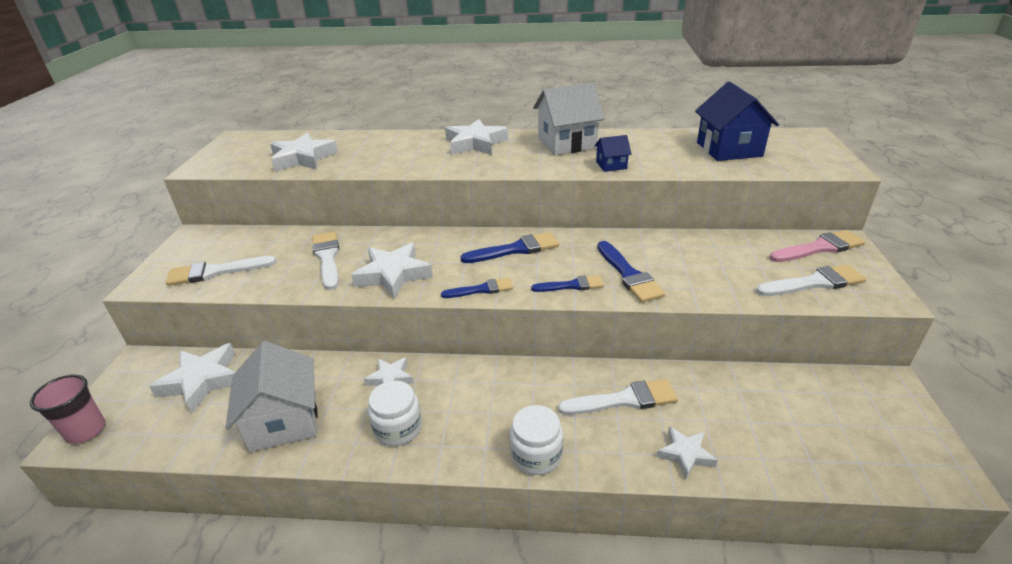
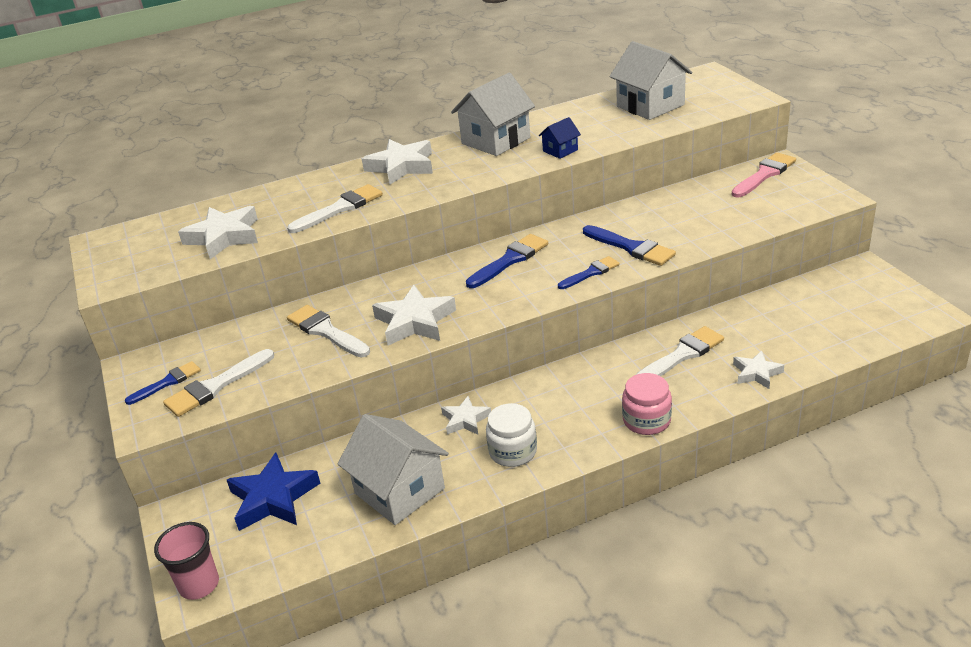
camera: 25 degrees left, 0 degrees up
white star [149,343,235,413] -> blue star [227,453,320,531]
blue brush [441,278,513,298] -> blue brush moved to [125,361,201,405]
white jar [509,405,563,475] -> pink jar [622,373,672,435]
blue house [695,82,779,161] -> white house [609,41,692,120]
white brush [756,264,866,296] -> white brush moved to [287,184,383,233]

